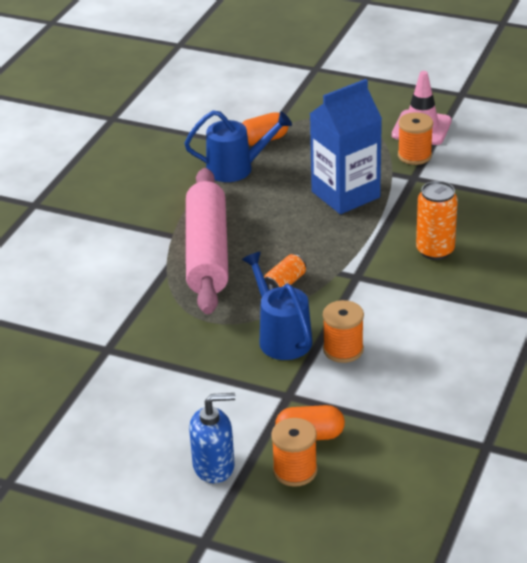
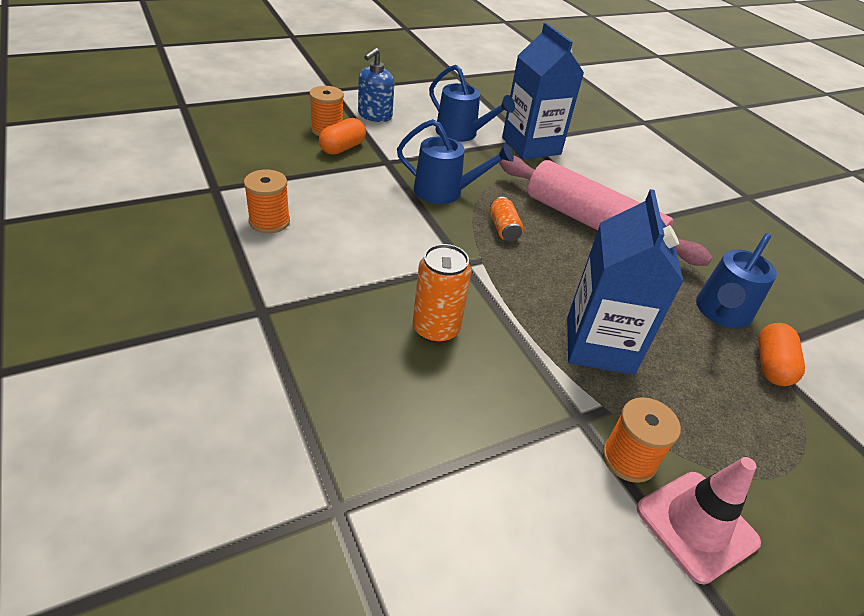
camera: 125 degrees right, 5 degrees up
orange spool [323,300,364,363] -> orange spool moved to [244,170,290,233]
none -> blue watering can [429,65,515,142]
none -> blue carton [502,23,584,160]

